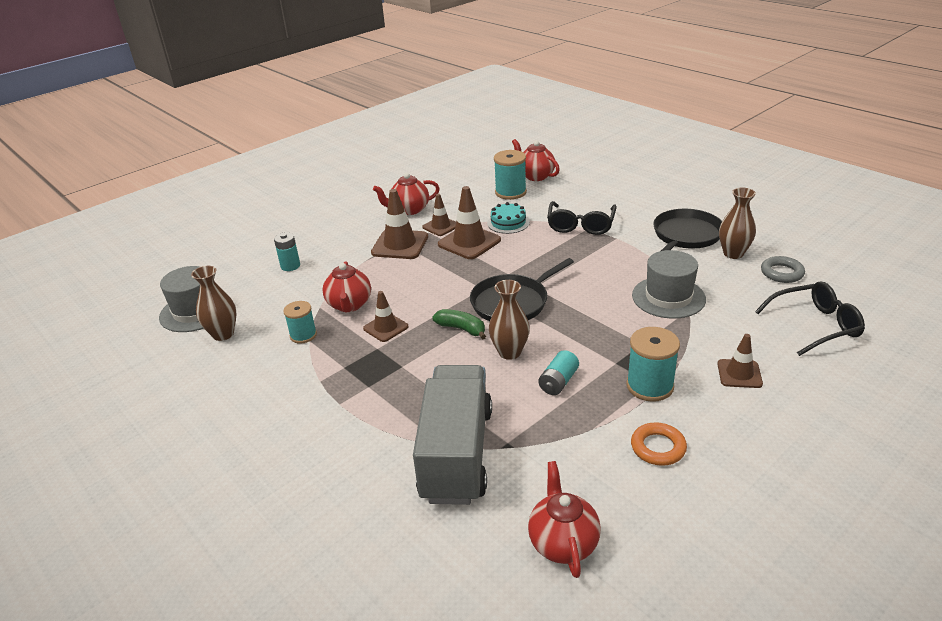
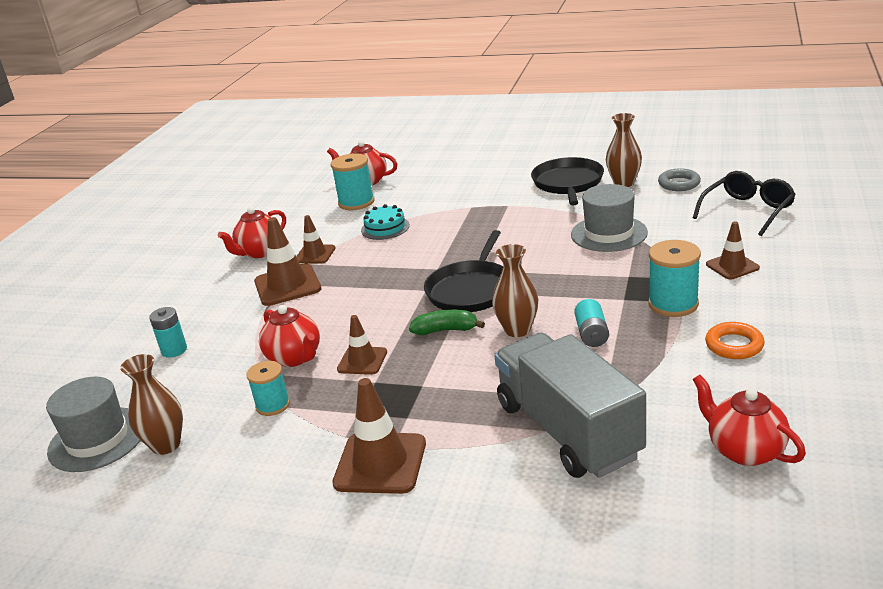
camera: 30 degrees left, 5 degrees down
brown traffic cone [438,186,501,259] -> brown traffic cone moved to [332,378,426,494]
black glasses [547,201,617,235] -> none

